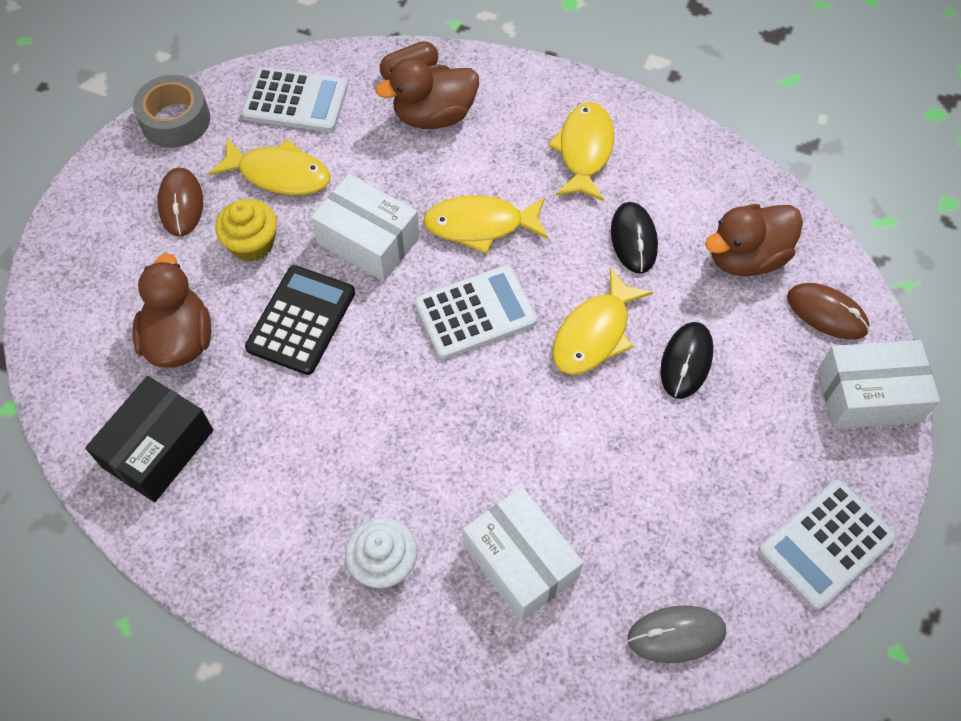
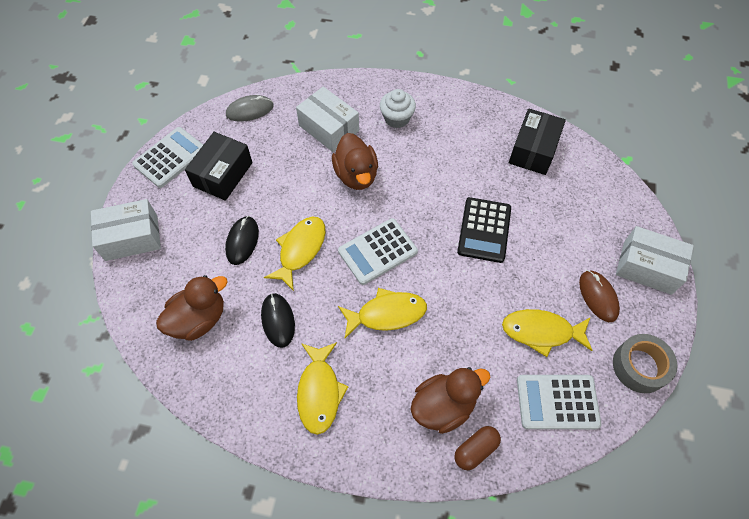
camera: 170 degrees right, 0 degrees up
brown duck [132,253,211,368] -> brown duck moved to [332,133,378,190]
yellow cupcake [215,199,277,262] -> none
white box [311,174,420,281] -> white box moved to [616,226,694,295]
brown mouse [787,283,869,340] -> none
none -> black box [185,132,253,201]

